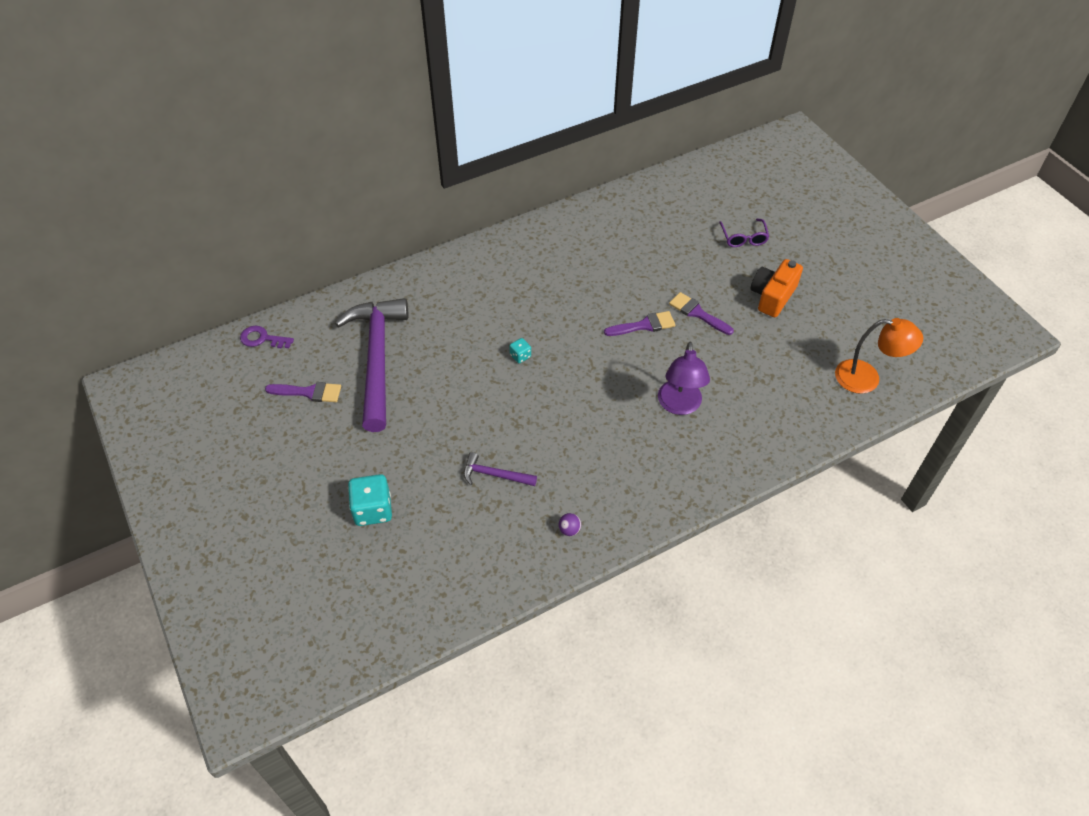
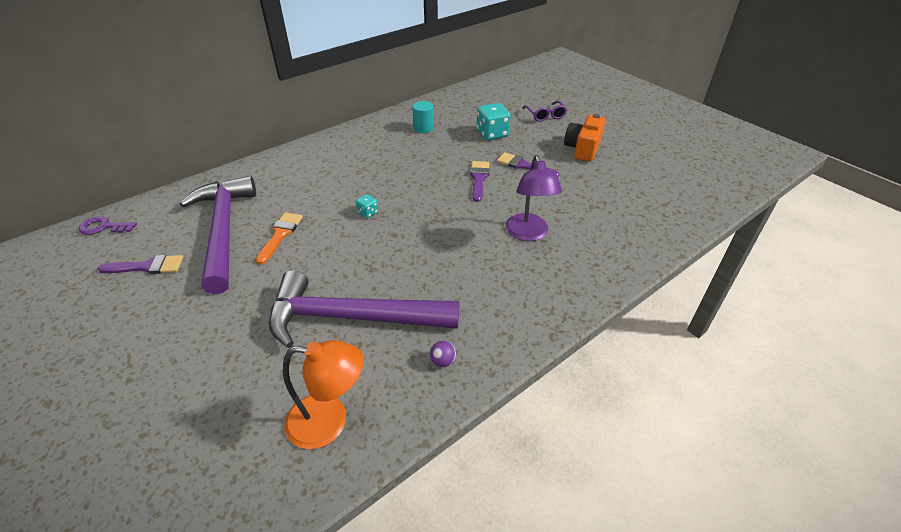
camera: 10 degrees left, 10 degrees down
turquoise dice [348,474,392,526] -> turquoise dice moved to [477,103,511,140]
purple hammer [464,452,537,486] -> purple hammer [269,270,459,348], size x2.30
purple brush [604,311,675,336] -> purple brush turned 60 degrees counterclockwise [470,161,489,202]
orange lamp [835,318,923,394] -> orange lamp moved to [283,340,364,449]
none -> orange brush [256,212,303,264]
none -> turquoise cylinder [412,101,434,133]

